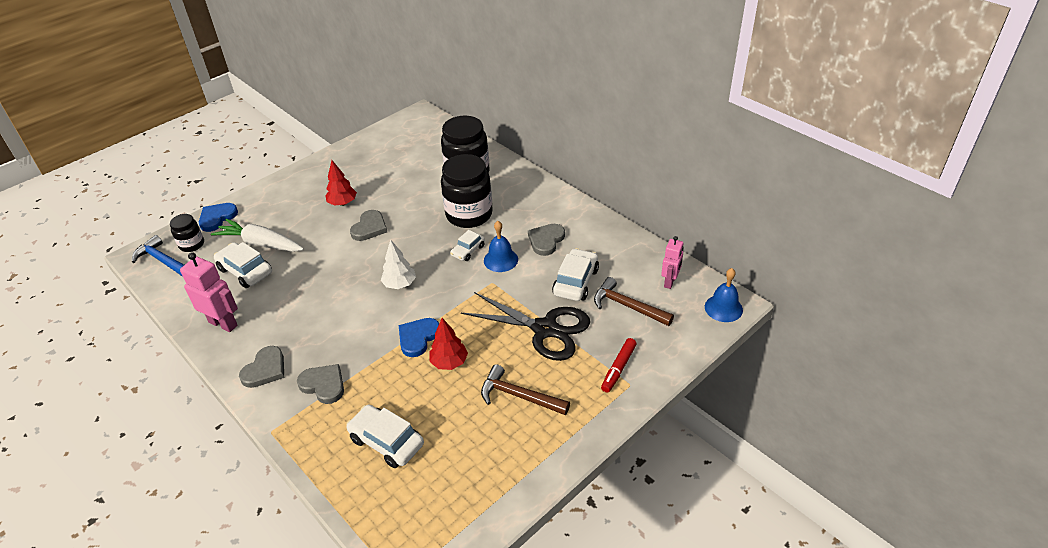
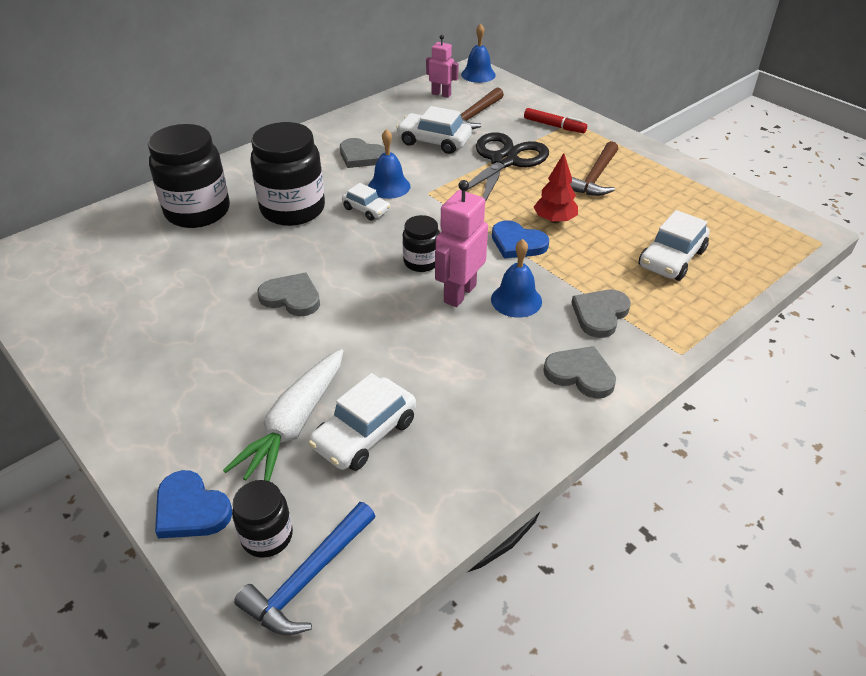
camera: 90 degrees left, 0 degrees up
pink robot [180,252,238,332] -> pink robot moved to [435,180,488,307]
red tree [325,160,357,206] -> none
white tree [381,239,416,289] -> black jar [403,215,440,272]
none -> blue bell [491,239,542,318]

